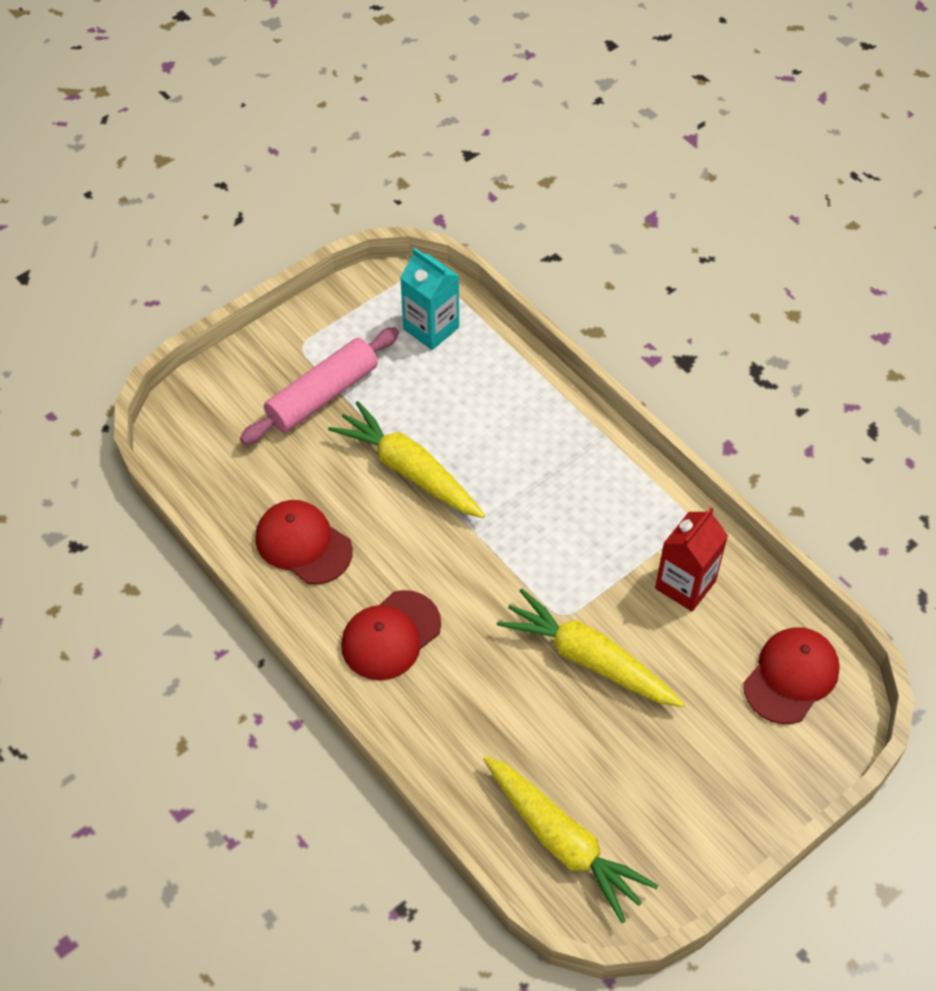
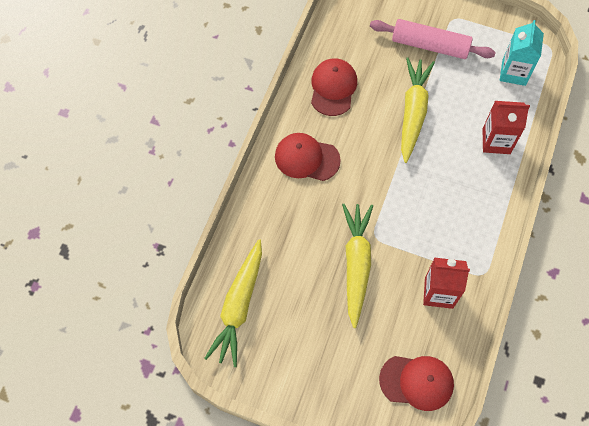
camera: 60 degrees right, 10 degrees up
none -> red carton [483,101,530,154]

